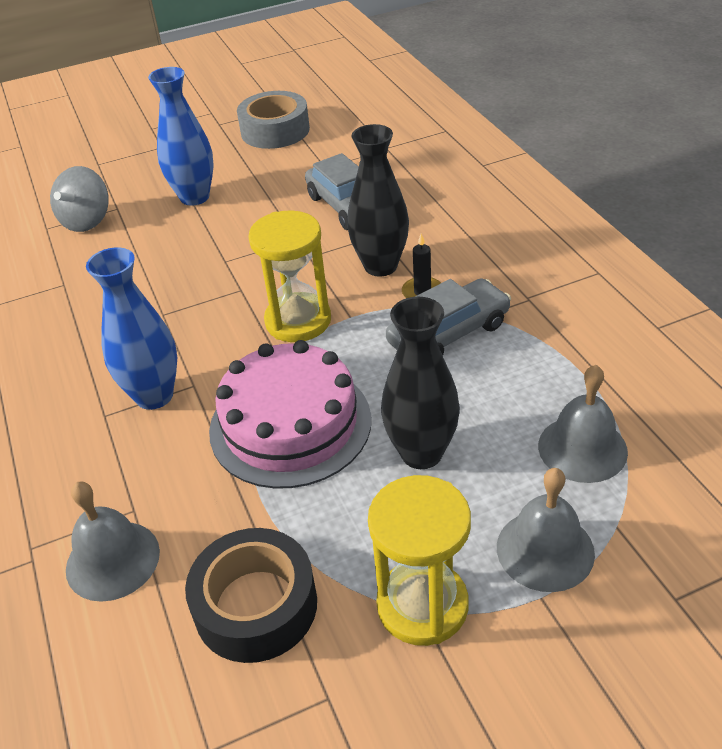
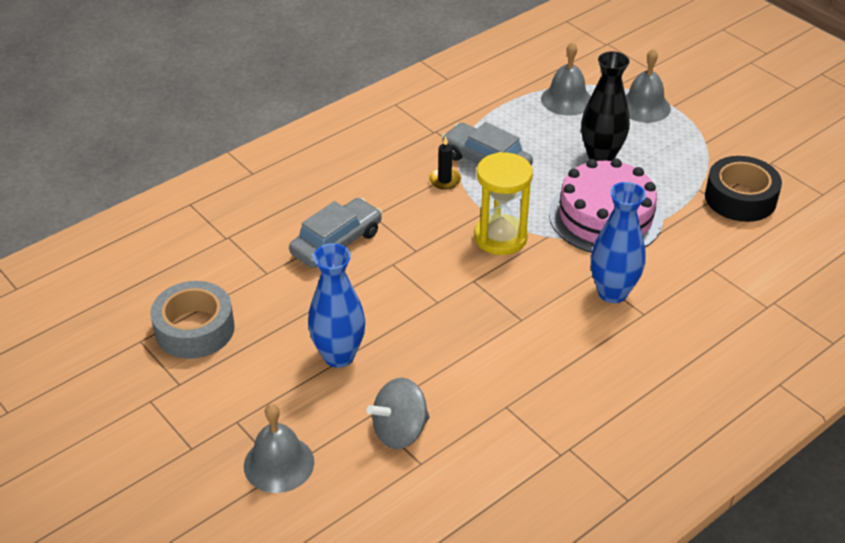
camera: 110 degrees left, 0 degrees up
grey spinning top [50,166,109,232] -> grey spinning top turned 150 degrees clockwise [367,378,430,449]
grey bell [66,482,160,602] -> grey bell moved to [244,404,314,493]
black vase [347,124,409,277] -> none
yellow hourglass [368,475,471,646] -> none

